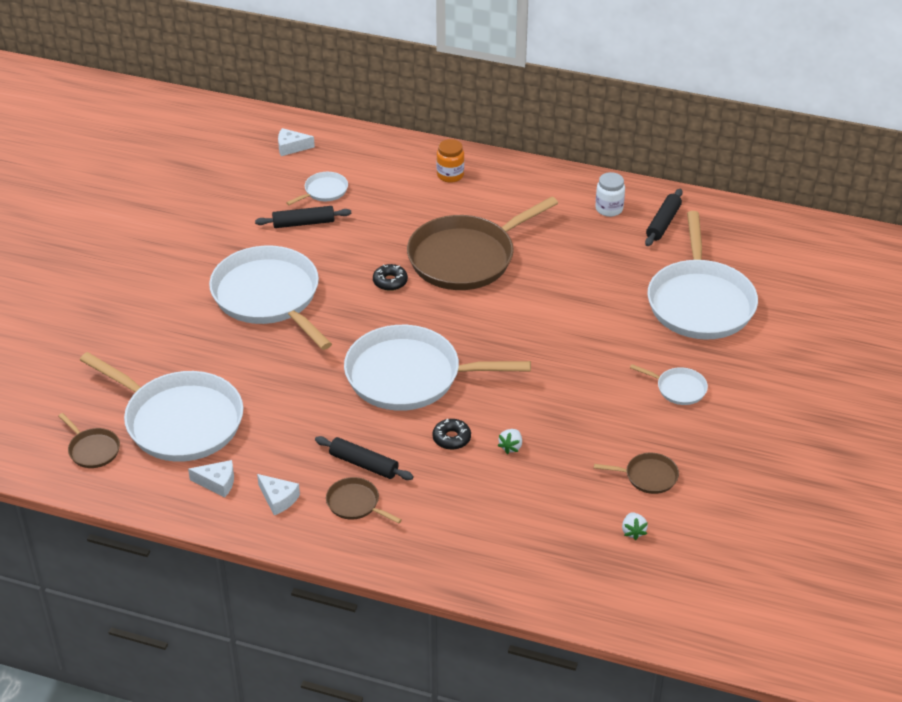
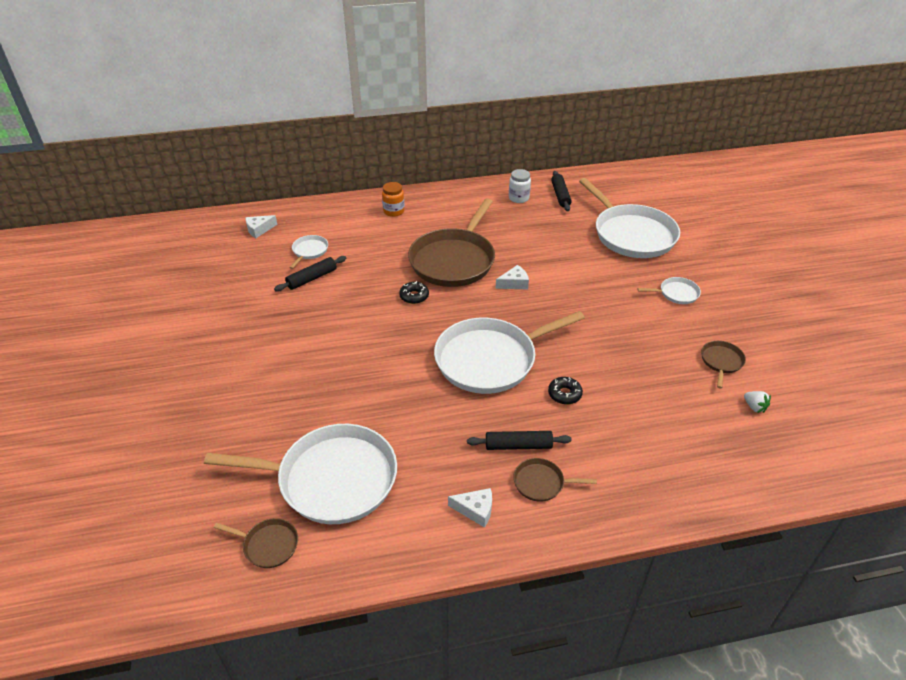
camera: 30 degrees left, 0 degrees up
white cheese [188,460,234,497] -> white cheese moved to [496,265,529,289]
white pan [209,246,332,350] -> none
white strawberry [497,429,522,454] -> none
brown pan [594,453,679,494] -> brown pan turned 45 degrees counterclockwise [701,341,746,389]

